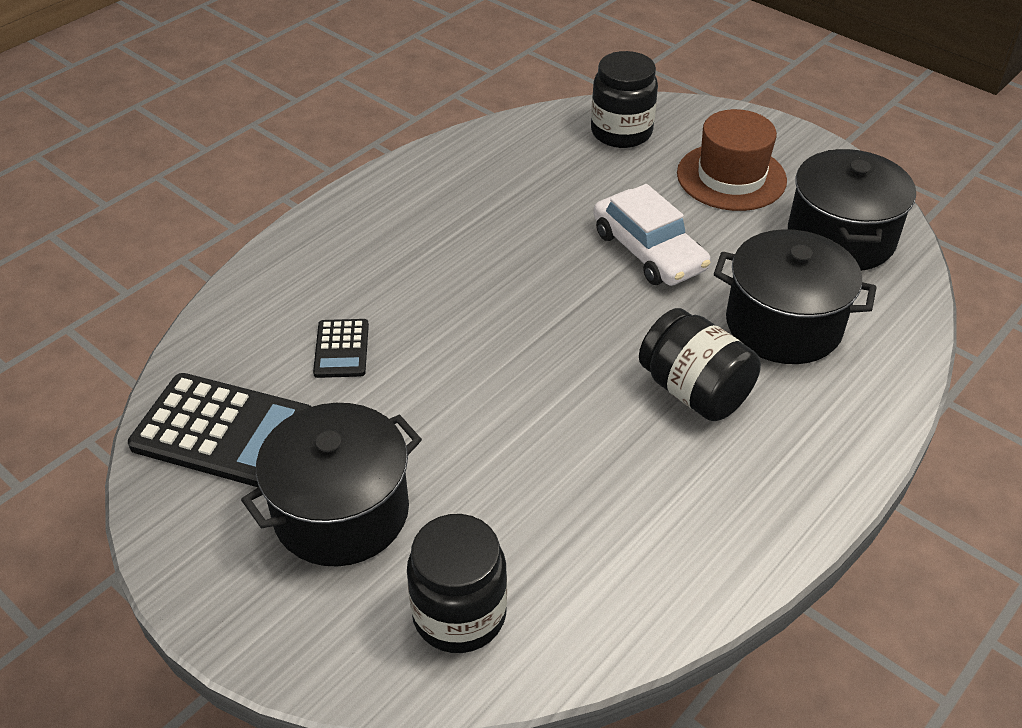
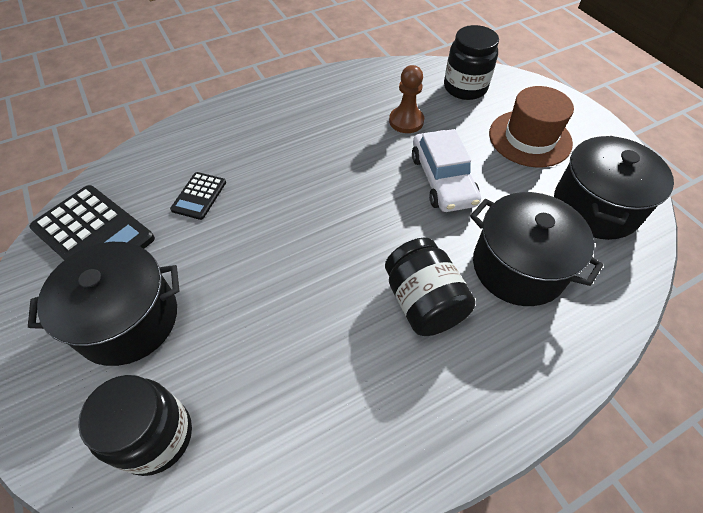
camera: 20 degrees right, 10 degrees up
none -> brown pawn [389,65,424,133]

